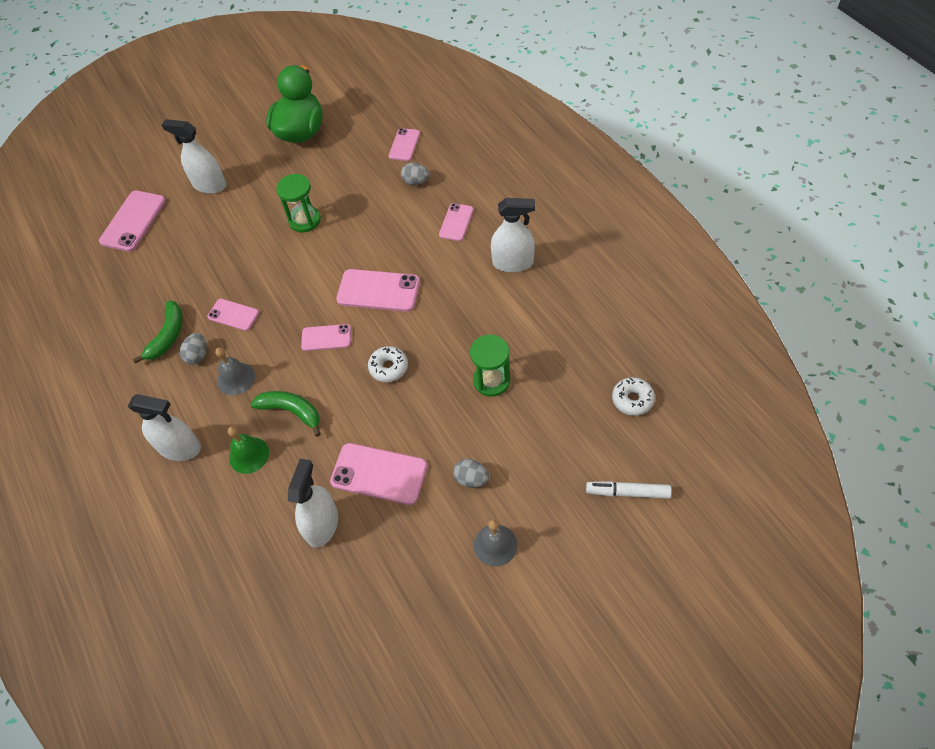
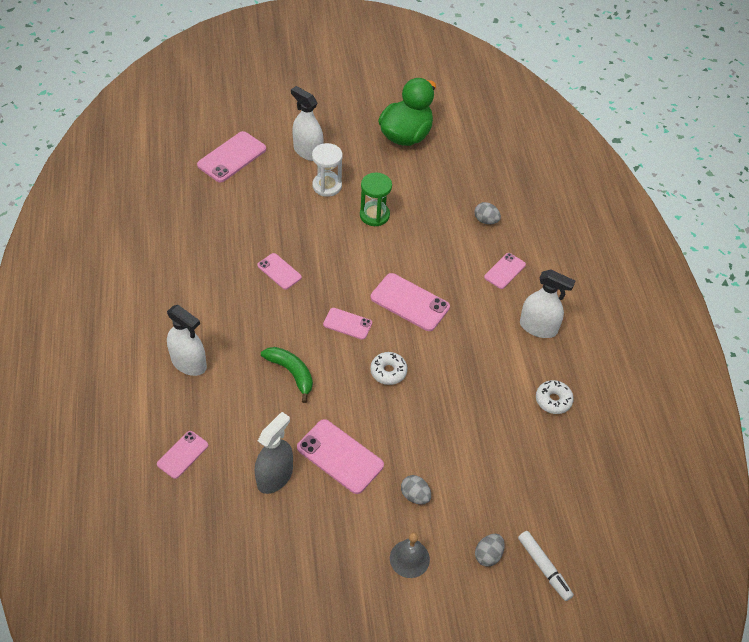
camera: 15 degrees right, 5 degrees down
green banana [133,300,183,364] -> none
grey egg [180,333,207,364] -> grey egg moved to [475,534,505,567]
grey bell [215,347,255,395] -> none
green bell [228,426,269,474] -> none
white spray bottle [288,459,338,548] -> grey spray bottle [255,412,293,494]
pink phone [389,128,420,161] -> pink phone moved to [157,431,208,479]
green hourglass [470,335,510,397] -> none
white marker [586,481,671,499] -> white marker turned 150 degrees counterclockwise [518,531,574,601]
white donut [612,377,655,416] -> white donut moved to [536,380,574,414]
none -> white hourglass [312,143,343,197]

